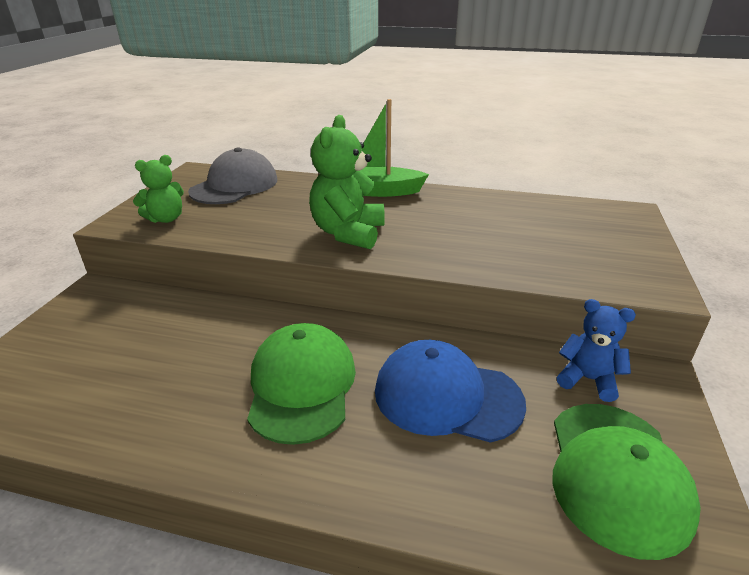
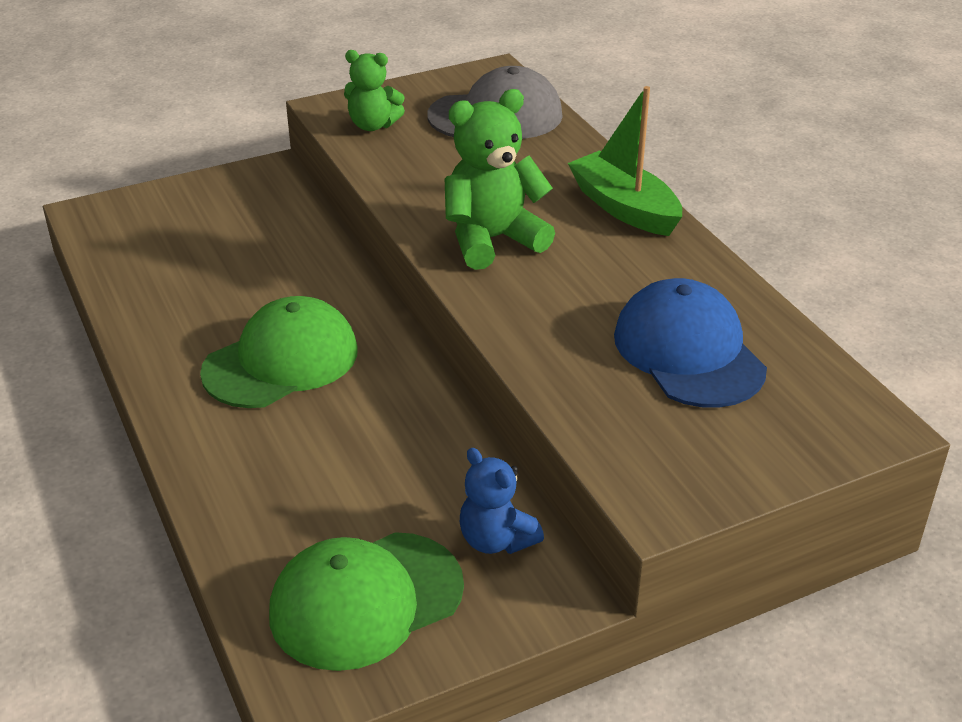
camera: 50 degrees right, 5 degrees up
blue cap [375,340,526,443] -> blue cap moved to [614,278,767,408]
blue teddy bear [557,299,636,402] -> blue teddy bear turned 150 degrees clockwise [460,448,544,554]

